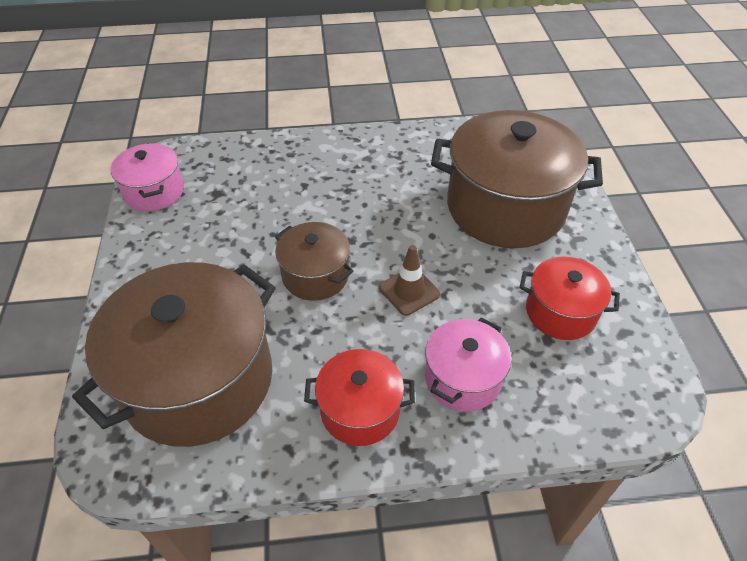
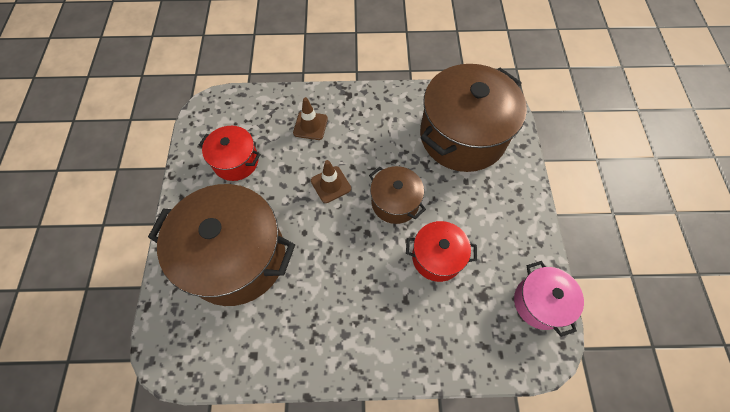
camera: 175 degrees left, 15 degrees up
red pot [304,349,415,446] -> red pot moved to [406,221,477,282]
pink pot [425,317,511,412] -> brown traffic cone [293,97,328,140]

